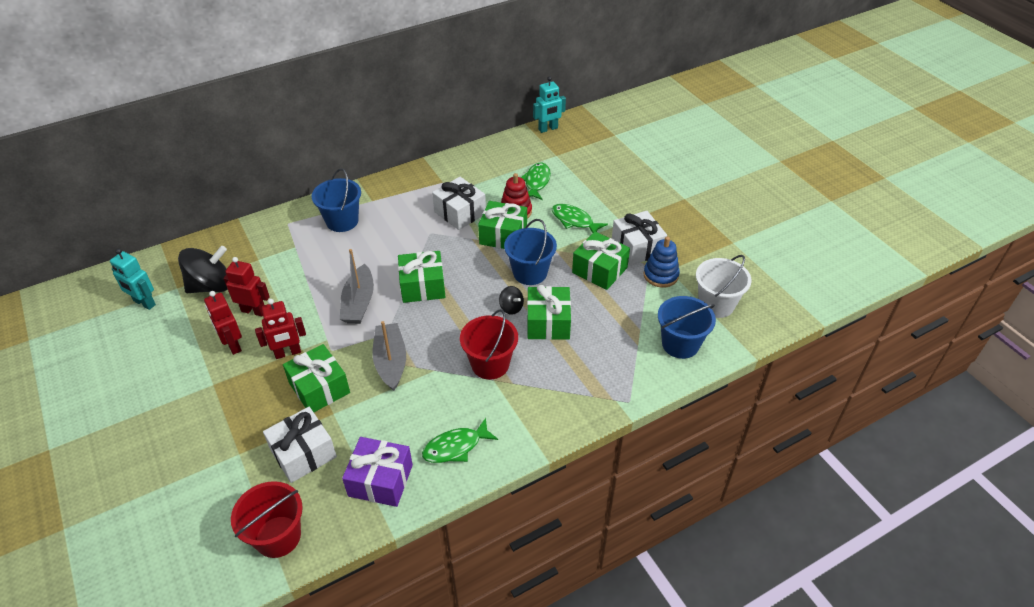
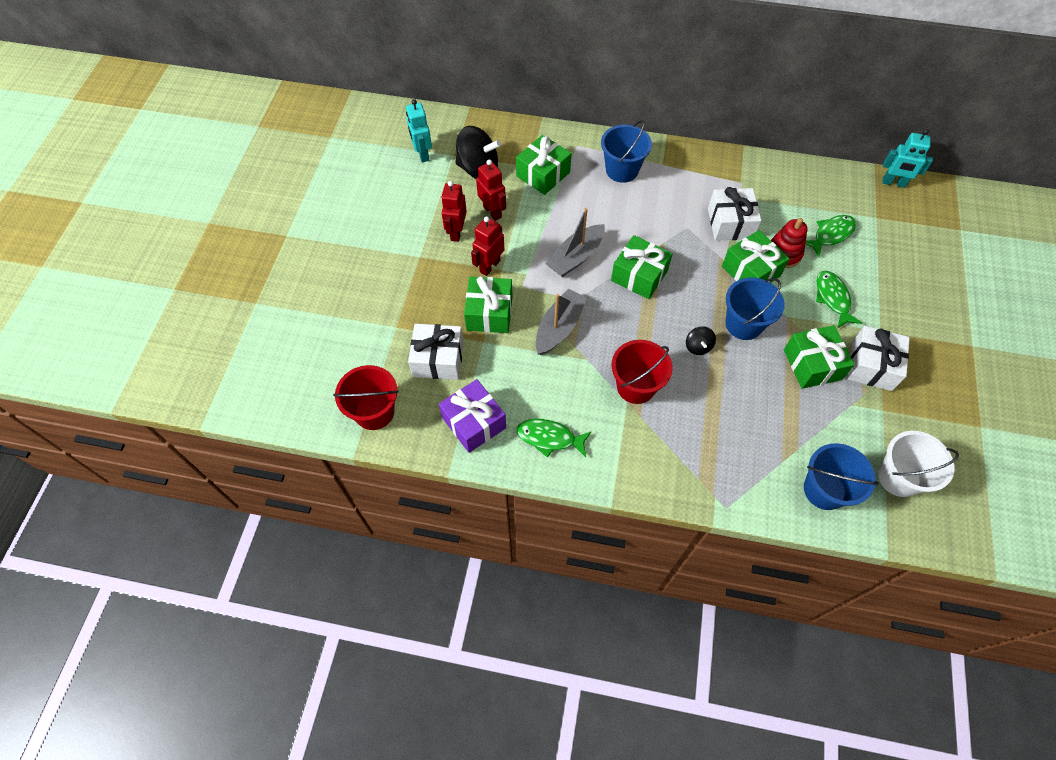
camera: 40 degrees right, 15 degrees up
red robot [255,299,306,359] -> red robot turned 105 degrees clockwise [471,216,504,276]
green gift [527,285,571,340] -> green gift moved to [516,135,572,195]
blue stacking toy [644,236,680,288] -> none

